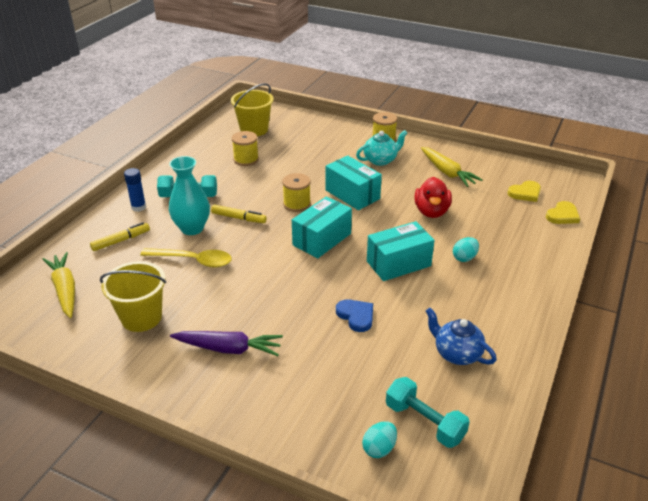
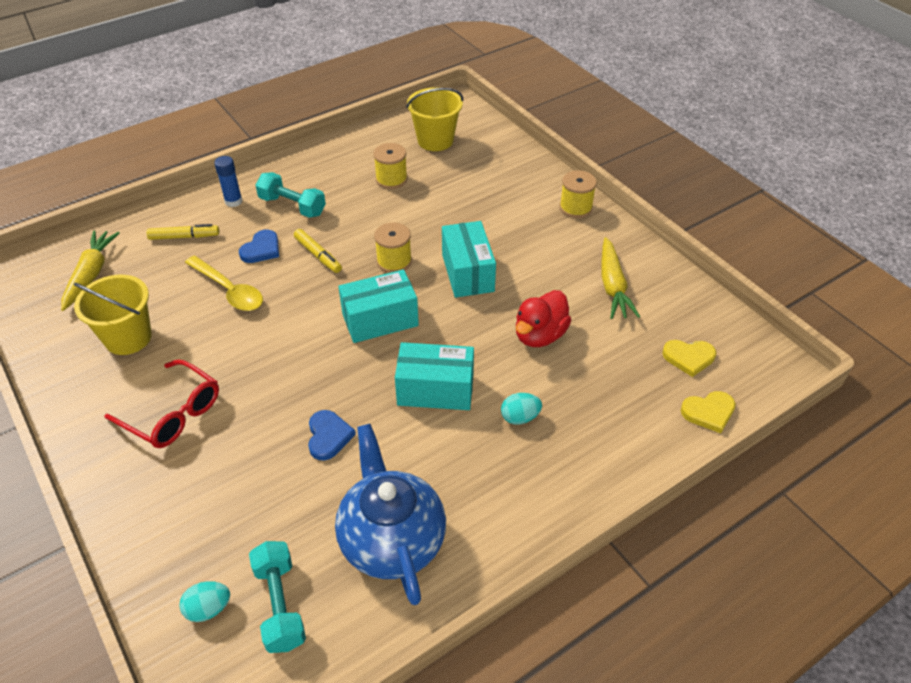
camera: 30 degrees right, 10 degrees up
turquoise vase [169,156,210,235] -> blue heart [239,229,279,263]
purple carrot [170,331,283,356] -> red glasses [104,359,219,448]
turquoise teapot [356,130,407,166] -> none
blue teapot [426,308,497,365] -> blue teapot [335,424,446,605], size x1.69

